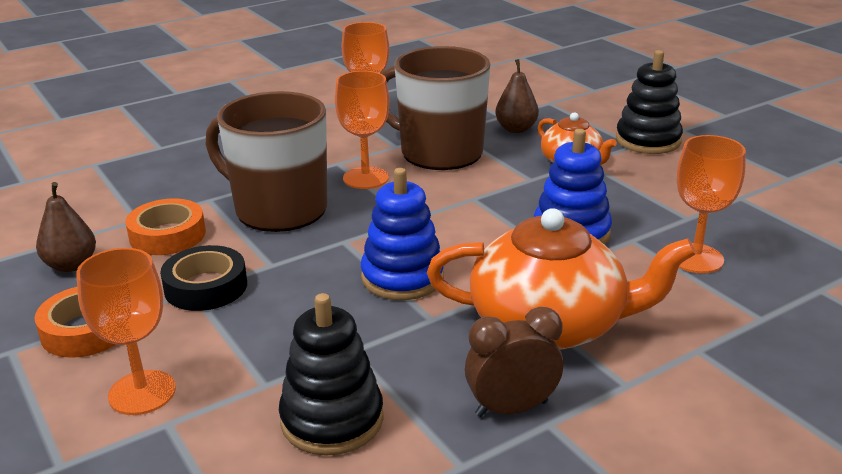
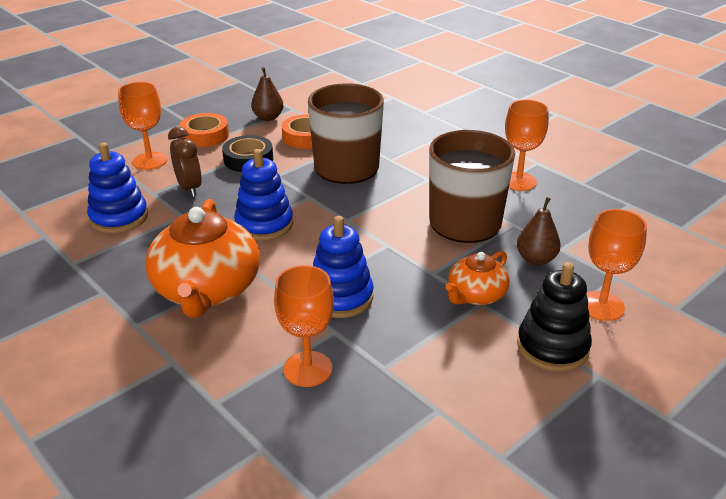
camera: 80 degrees right, 5 degrees up
black stacking toy [279,293,384,455] -> blue stacking toy [87,142,148,233]
orange goblet [335,71,390,189] -> orange goblet moved to [586,209,647,321]
brown clock [465,307,563,417] -> brown clock moved to [168,127,202,197]

